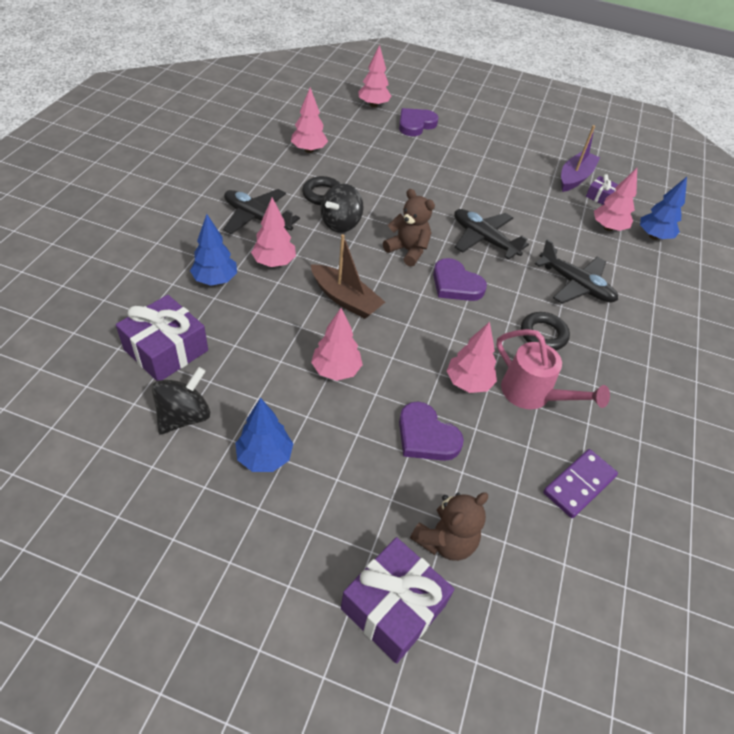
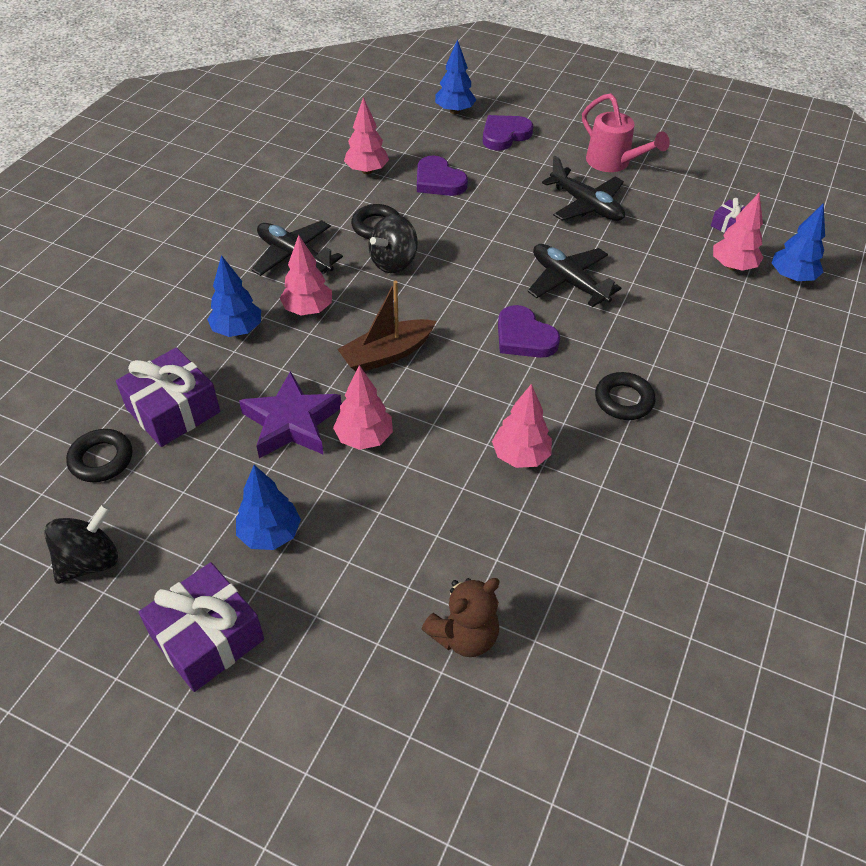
camera: 10 degrees right, 0 degrees up
black spinning top [152,367,210,435] -> black spinning top moved to [44,504,118,584]
brown boat [311,234,385,319] -> brown boat turned 105 degrees clockwise [337,281,437,371]
purple gift [341,537,454,663] -> purple gift moved to [138,562,264,692]
pink tree [358,45,391,108] -> blue tree [435,39,476,114]
brown teddy bear [383,189,435,267] -> none
purple heart [399,401,464,461] -> purple heart moved to [417,156,468,196]
pink watering can [496,329,610,409] -> pink watering can moved to [582,93,670,172]
black plane [535,239,618,304] -> black plane moved to [542,156,625,221]
purple domino [543,449,618,518] -> none
purple boat [561,125,600,192] -> none
none -> black ring [66,429,132,482]
none -> purple star [239,371,342,458]

